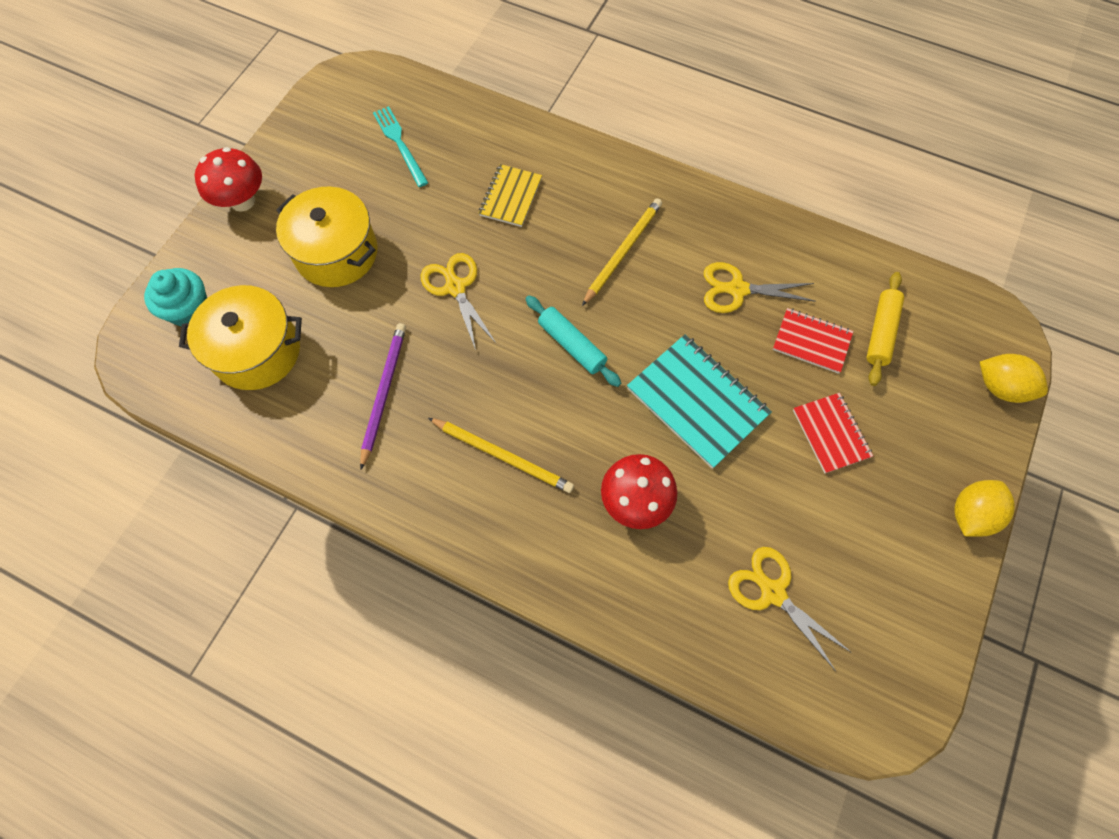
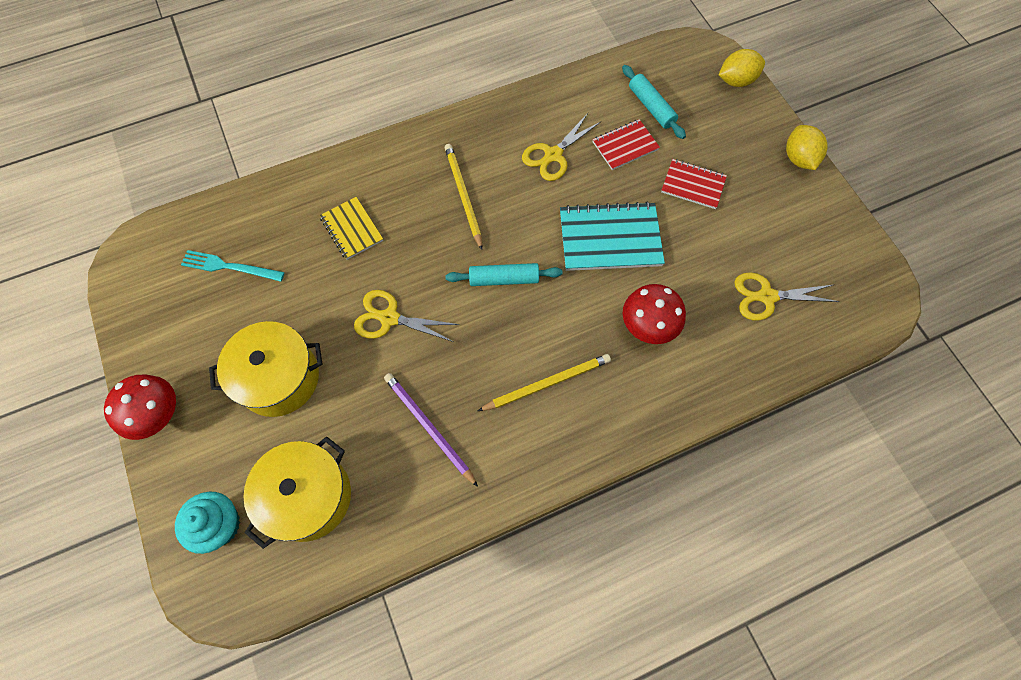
camera: 50 degrees left, 0 degrees up
yellow rolling pin [867,272,904,386] -> turquoise rolling pin [622,65,686,139]

